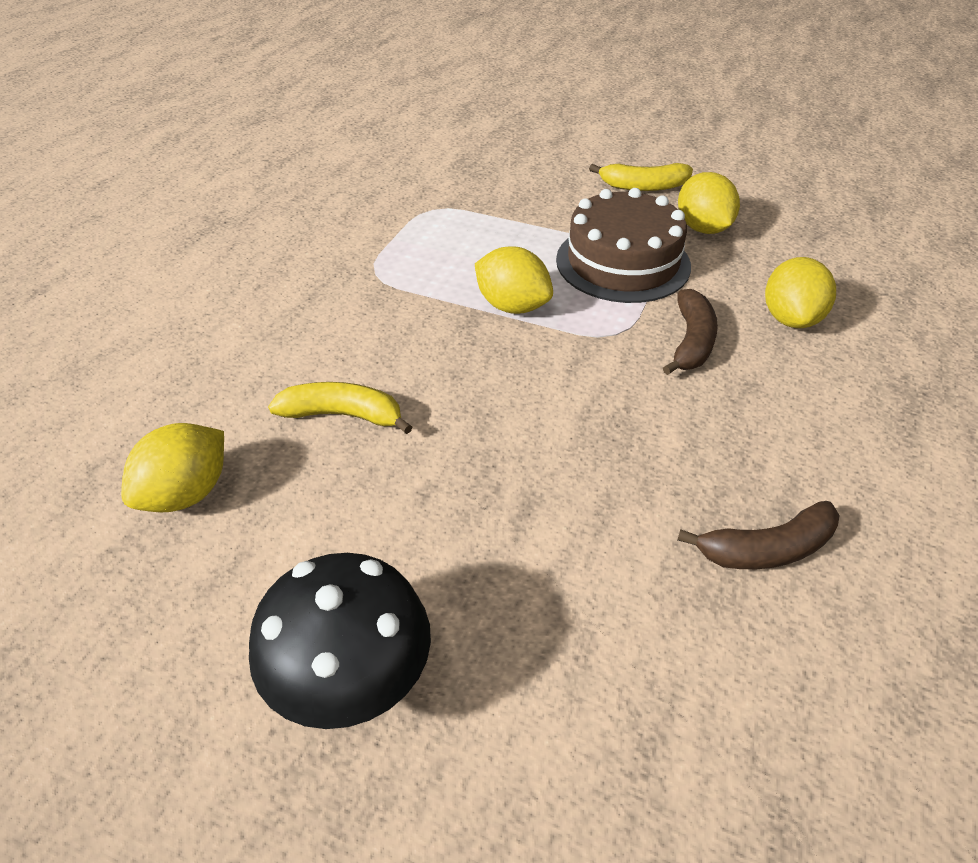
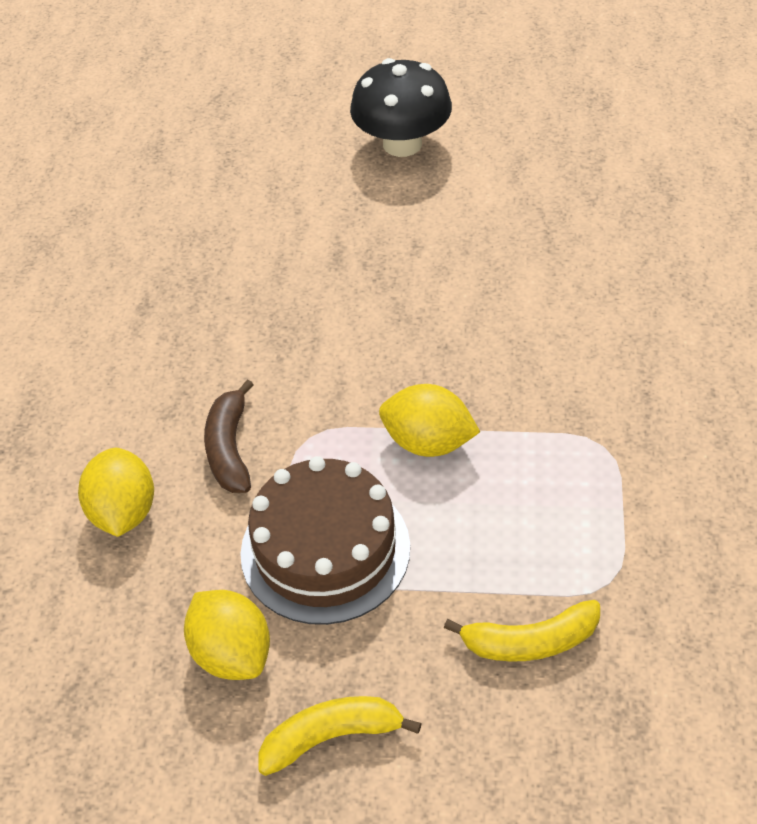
camera: 165 degrees right, 5 degrees up
yellow lemon [121,423,224,512] -> none
yellow banana [268,382,412,434] -> yellow banana moved to [444,600,600,662]
brown banana [677,501,840,569] -> none

